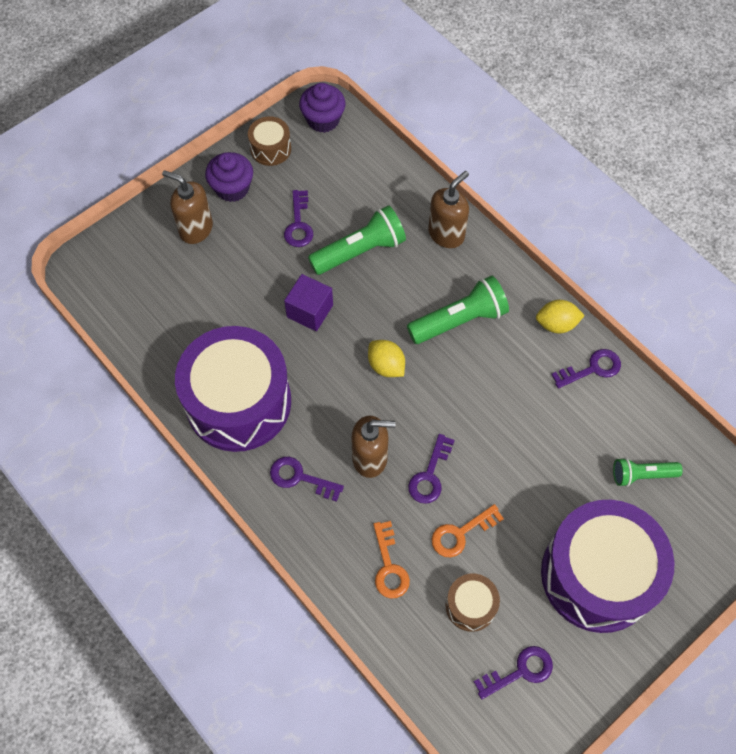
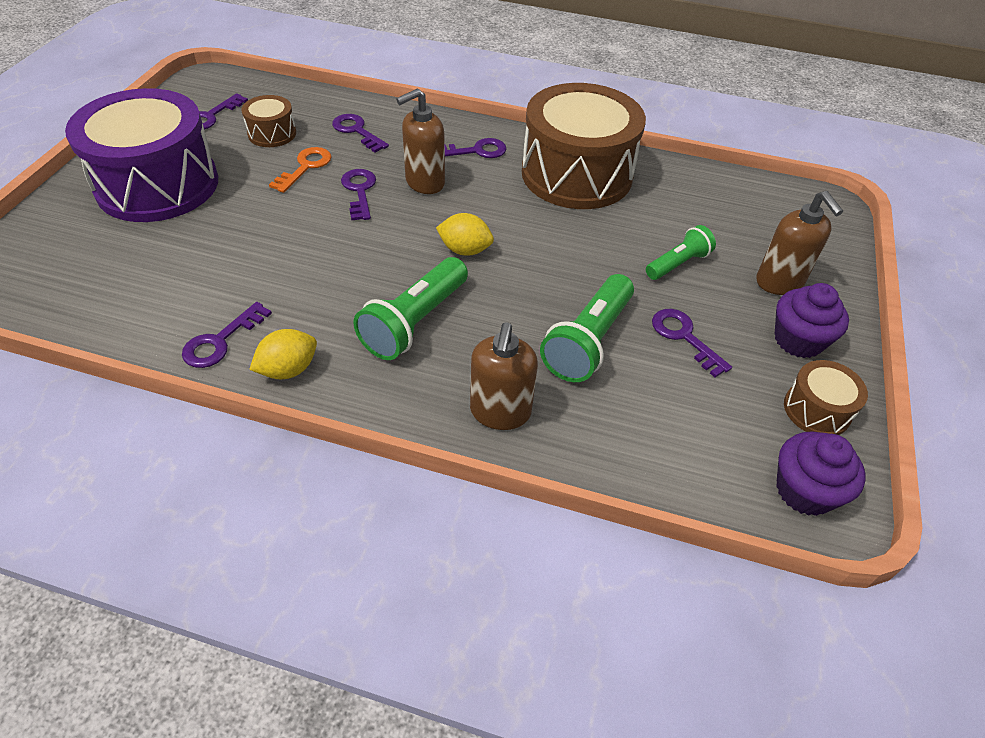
camera: 145 degrees right, 15 degrees down
brown soap dispenser [162,170,213,244] -> brown soap dispenser turned 75 degrees clockwise [756,191,843,295]
purple drum [175,326,291,452] -> brown drum [522,83,646,209]
purple cube [284,274,333,331] -> none
orange key [373,521,410,598] -> purple key [332,114,389,153]
green flashlight [613,458,683,487] -> green flashlight moved to [646,225,716,280]

